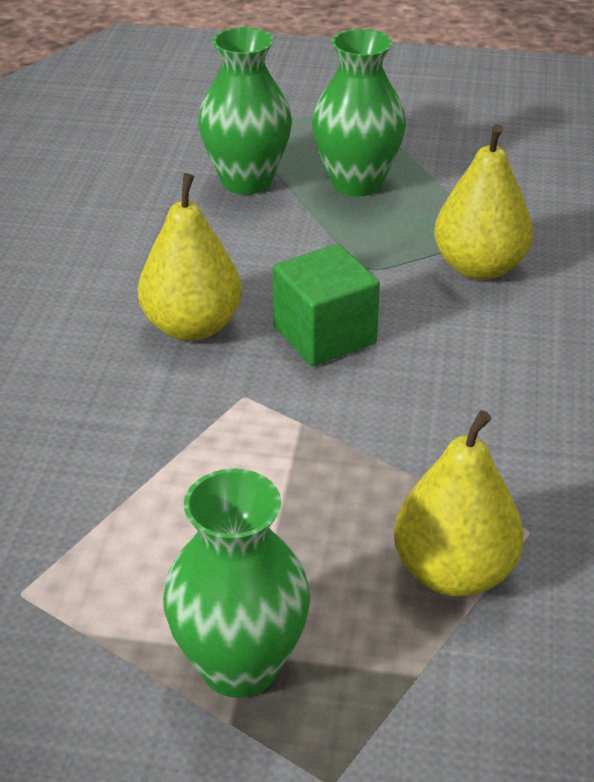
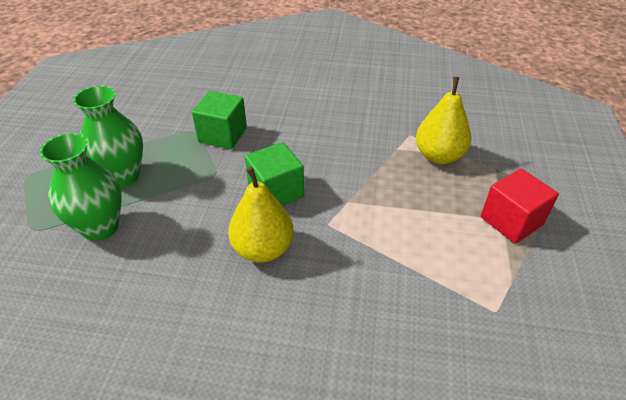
camera: 90 degrees left, 5 degrees up
green vase [163,468,310,698] -> red cube [481,168,559,244]
yellow pear [434,124,533,280] -> green cube [192,91,247,149]

